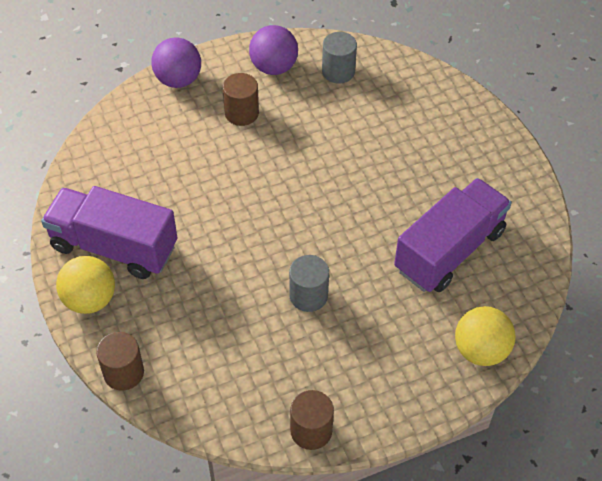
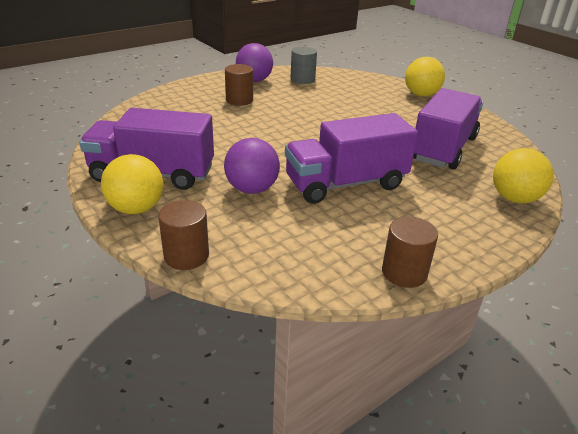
camera: 15 degrees left, 20 degrees down
purple ball [151,37,201,88] -> purple ball moved to [224,138,280,194]
grey cylinder [289,255,329,312] -> purple truck [285,113,418,204]
none -> yellow ball [405,57,445,97]

